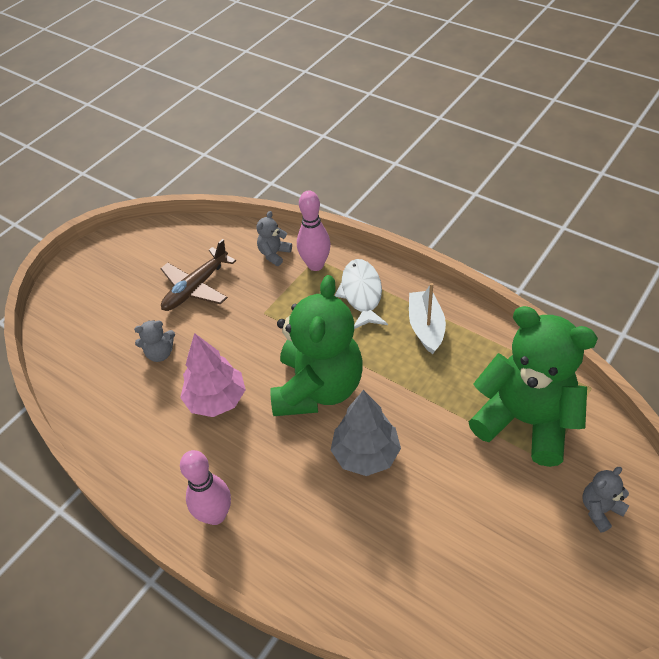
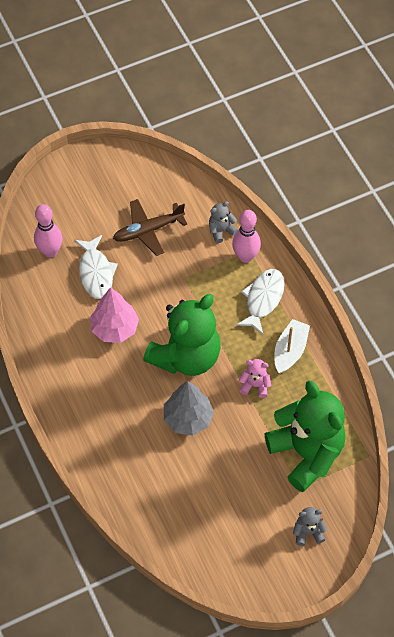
camera: 25 degrees right, 10 degrees up
grey teddy bear [134,320,175,362] -> white fish [74,235,118,299]
pink bowling pin [180,450,231,525] -> pink bowling pin moved to [34,204,62,257]
none -> pink teddy bear [239,359,271,398]

